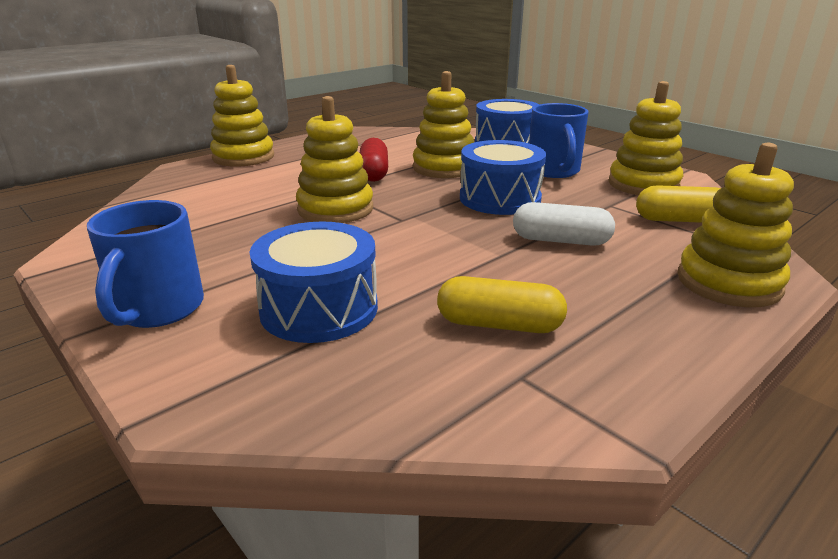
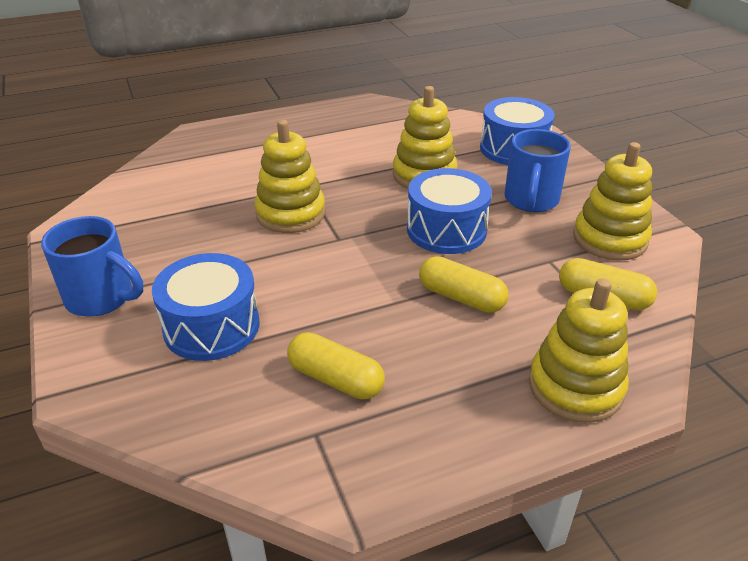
camera: 20 degrees right, 10 degrees up
blue mug [87,200,204,328] -> blue mug turned 90 degrees counterclockwise [41,216,143,317]
yellow stacking toy [210,65,274,167] -> none
red capsule [360,138,388,182] -> none
white capsule [513,202,615,246] -> yellow capsule [419,256,508,313]

